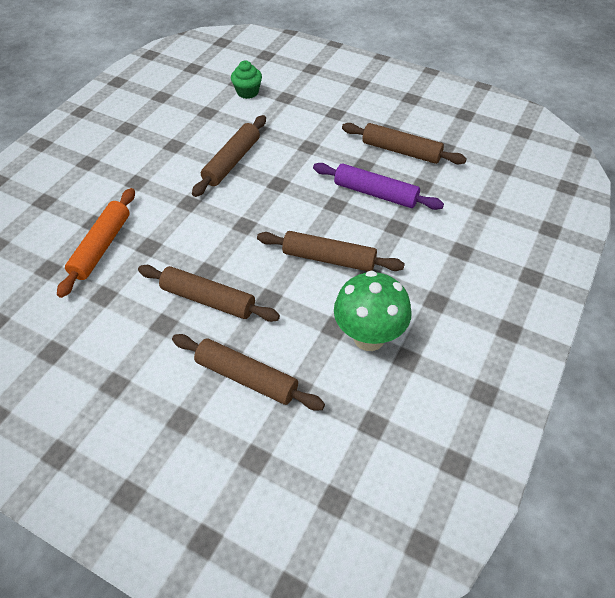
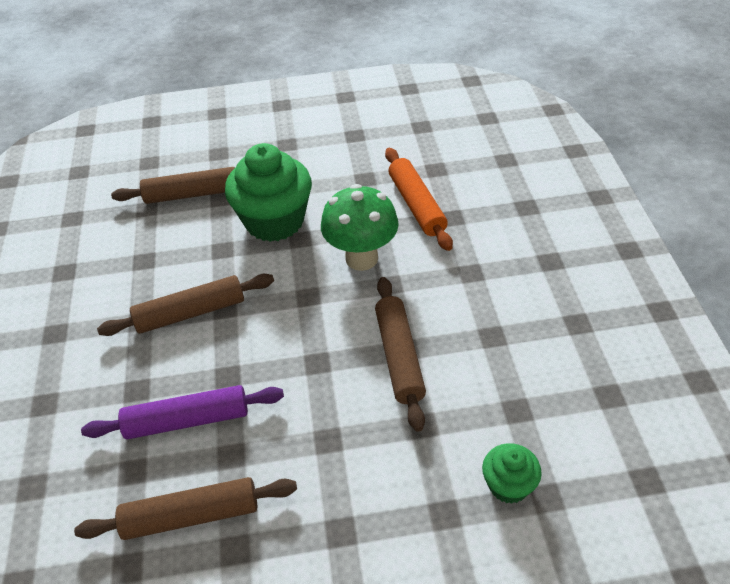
camera: 145 degrees right, 5 degrees down
brown rolling pin [138,265,280,322] -> green cupcake [225,143,312,242]
green mushroom [334,271,412,351] -> green mushroom moved to [321,184,399,271]

